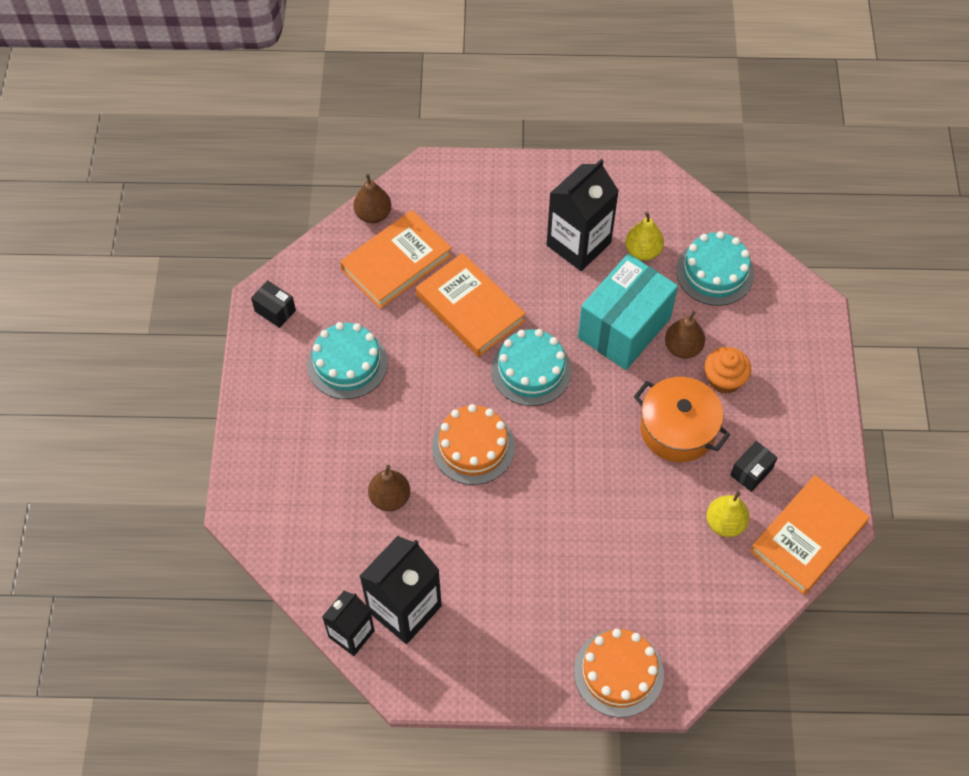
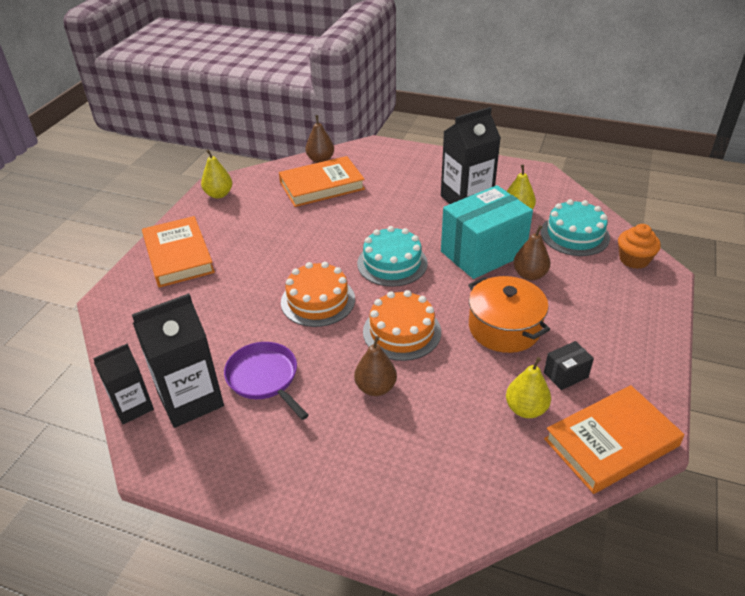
camera: 20 degrees right, 20 degrees down
black box [251,280,296,328] -> yellow pear [201,150,232,199]
turquoise cake [307,322,388,399] -> none
brown pear [368,465,410,511] -> brown pear moved to [354,336,397,396]
orange book [416,253,526,357] -> orange book moved to [142,216,215,288]
orange cake [574,629,664,717] -> orange cake moved to [363,290,441,361]
orange cupcake [705,347,751,394] -> orange cupcake moved to [618,224,661,269]
none -> purple pan [224,342,309,420]

